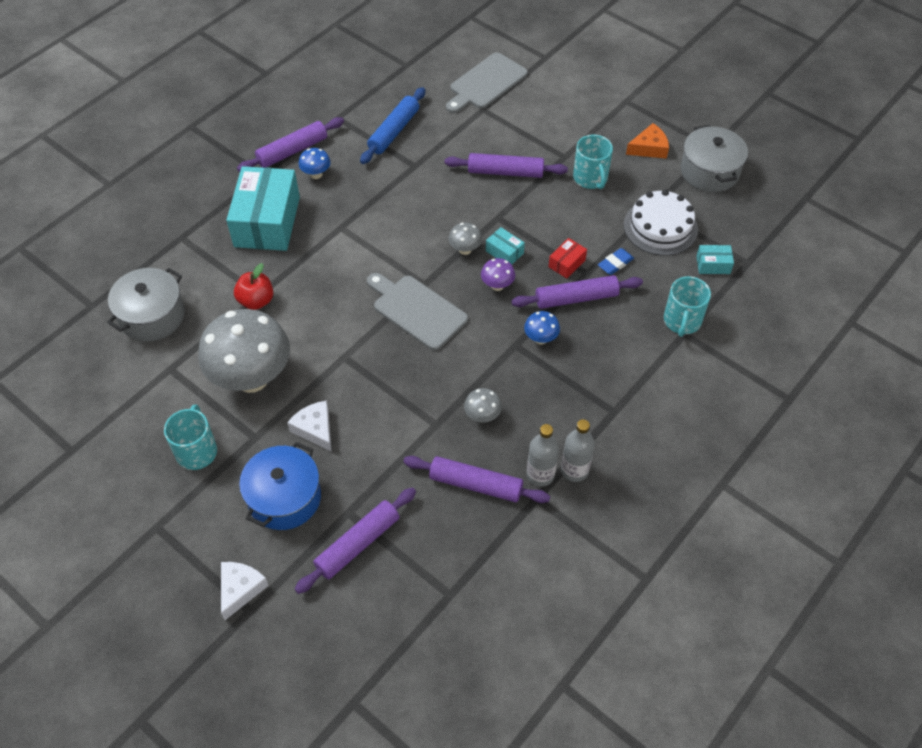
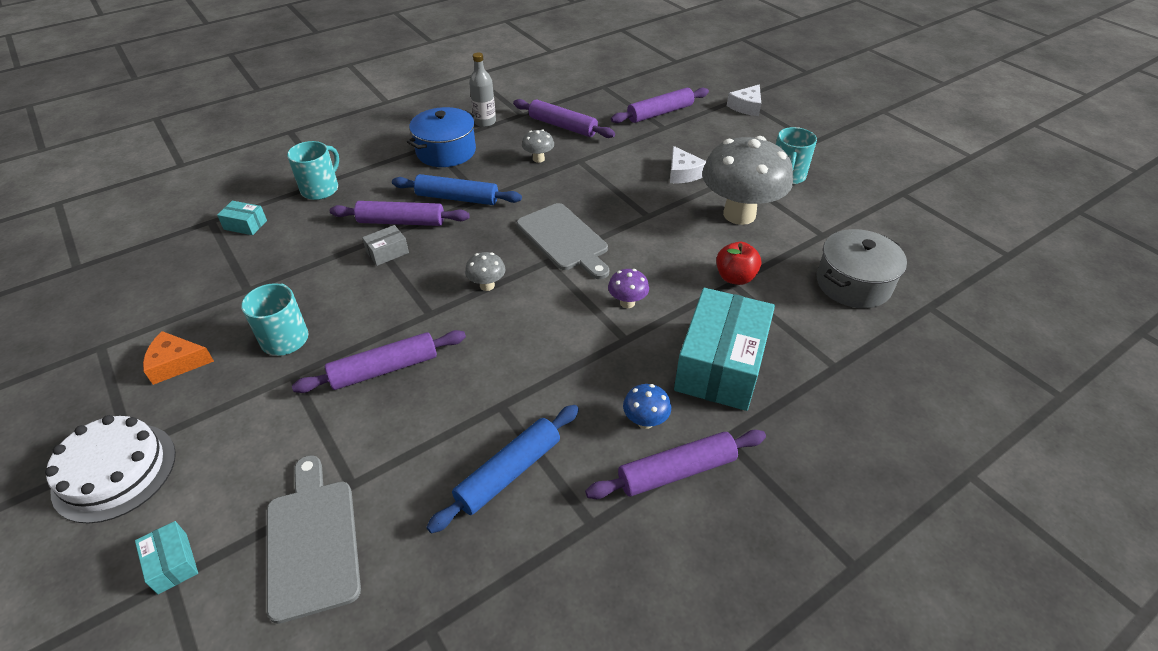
camera: 165 degrees left, 10 degrees down
blue pot [239,442,321,530] -> blue pot moved to [407,107,477,167]
purple rolling pin [445,153,568,178] -> purple rolling pin turned 45 degrees counterclockwise [292,330,466,393]
grey cutting board [446,53,528,113] -> grey cutting board turned 75 degrees counterclockwise [267,455,361,624]
purple mushroom [481,258,515,291] -> purple mushroom moved to [608,269,649,308]
turquoise box [486,227,525,264] -> turquoise box moved to [135,521,198,594]
blue mushroom [524,311,560,344] -> blue rolling pin [392,174,522,205]
grey bottle [527,424,559,487] -> none
red box [548,238,587,279] -> grey box [362,225,409,266]
blue eraser [598,248,634,275] -> none
white cake [624,190,698,256] -> white cake moved to [45,415,176,524]
grey pot [681,125,748,192] -> none

